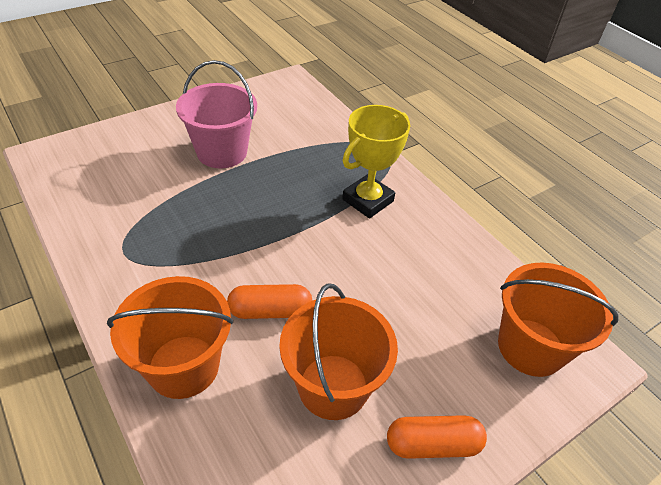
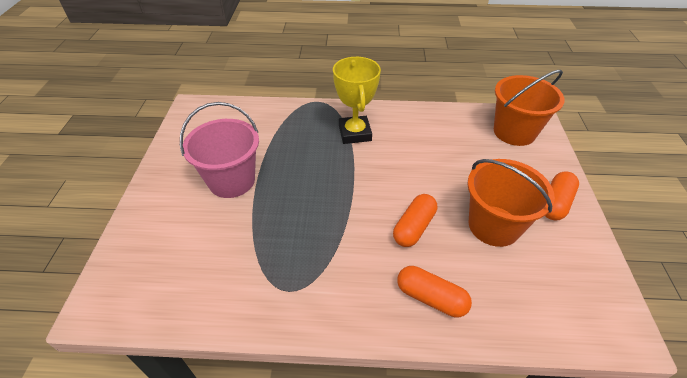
camera: 50 degrees left, 0 degrees up
orange bucket [107,276,233,399] -> orange capsule [397,266,472,317]

